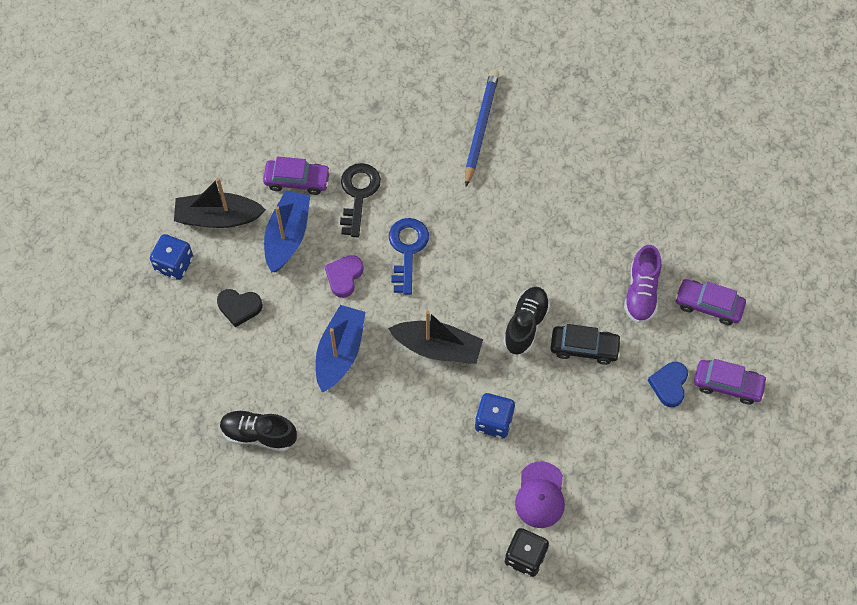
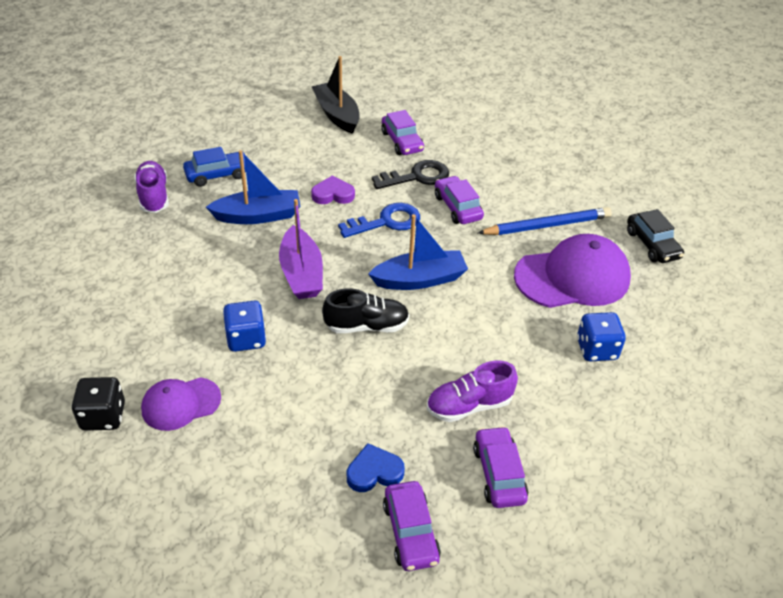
camera: 60 degrees right, 20 degrees down
blue dice [150,234,193,280] -> blue dice moved to [577,312,626,361]
black heart [217,289,262,327] -> none
black shoe [220,410,297,452] -> purple shoe [134,161,169,213]
blue boat [264,190,310,272] -> blue boat moved to [368,214,468,290]
black boat [388,311,483,364] -> purple boat [279,199,323,299]
black car [551,324,622,365] -> black car moved to [627,209,684,263]
none -> blue car [183,147,247,187]
none -> purple car [435,176,484,224]
none -> purple cap [514,234,631,308]

